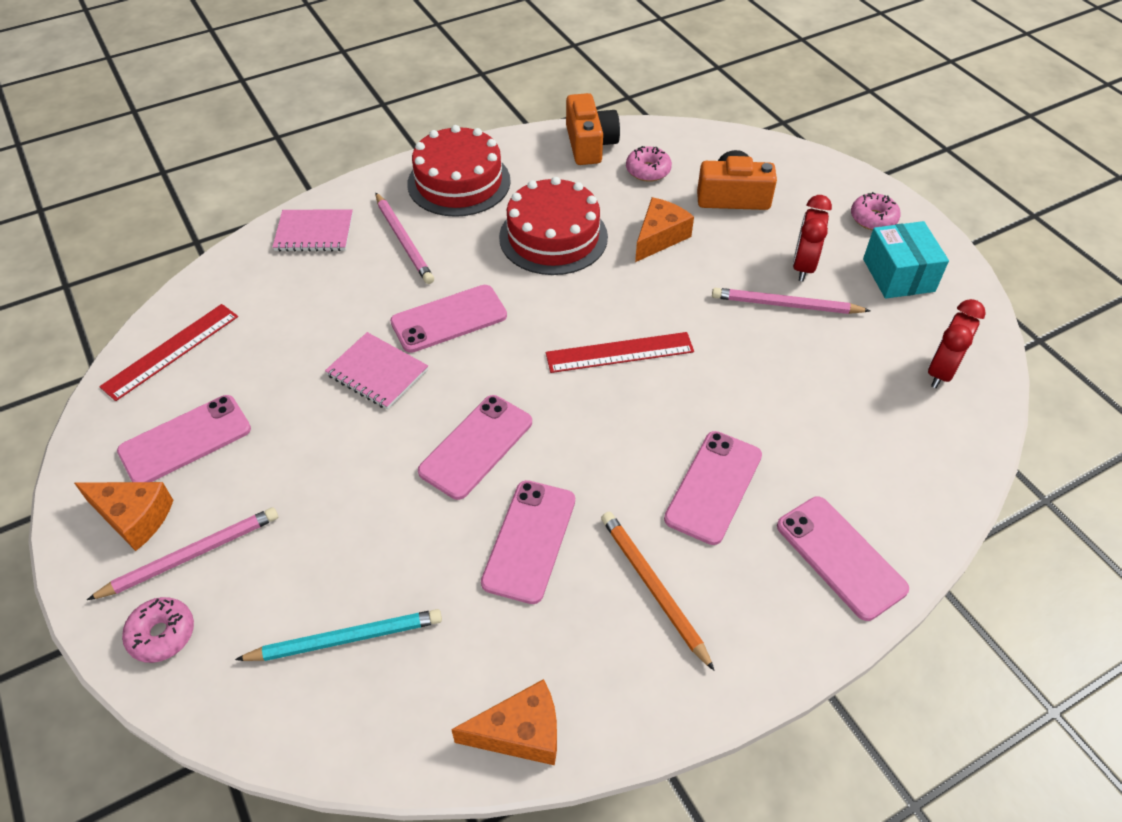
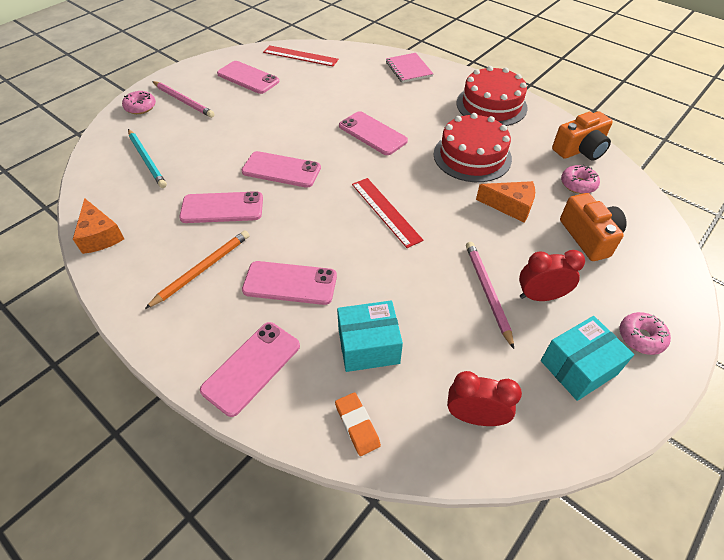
camera: 70 degrees right, 0 degrees up
orange cheese [74,482,173,551] -> none
pink notebook [325,332,428,410] -> none
pink pencil [375,193,434,284] -> none
none -> orange eraser [335,392,381,456]
none -> turquoise box [337,301,403,372]

